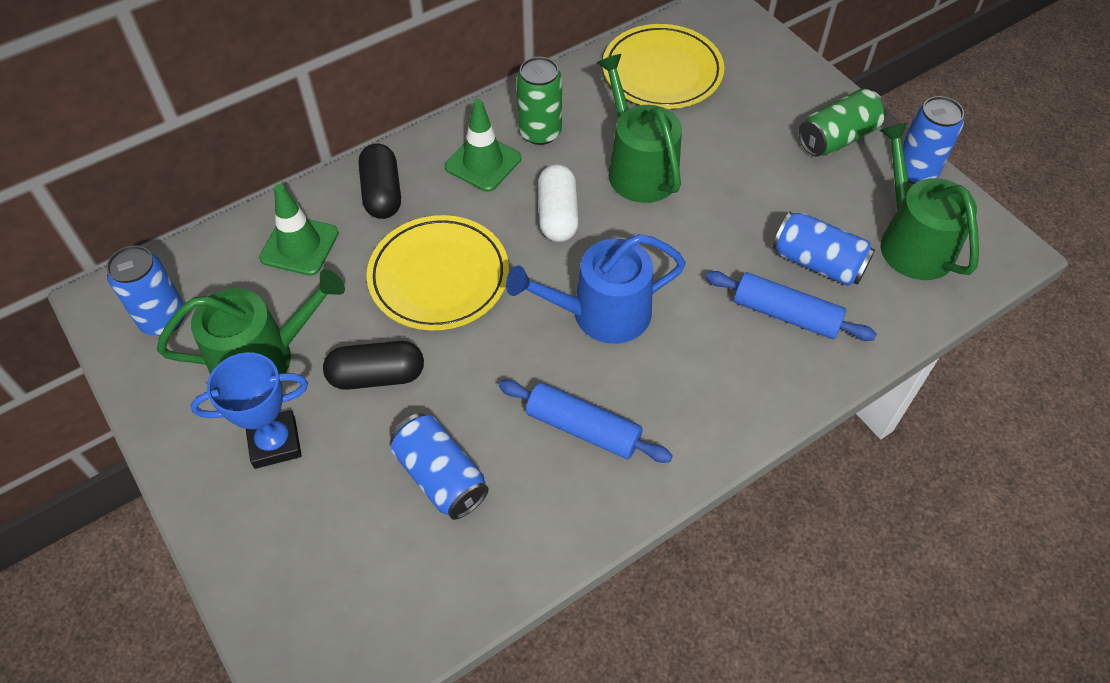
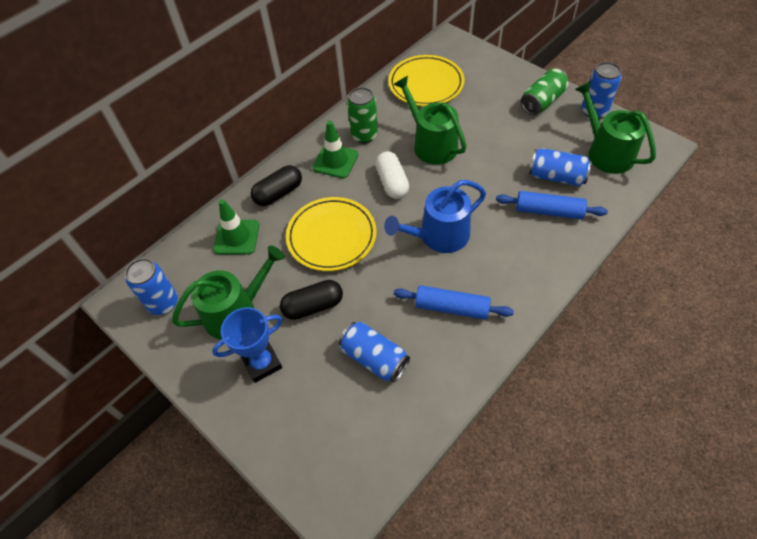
camera: 10 degrees left, 0 degrees up
black capsule [359,144,401,219] -> black capsule turned 75 degrees clockwise [251,165,302,206]

